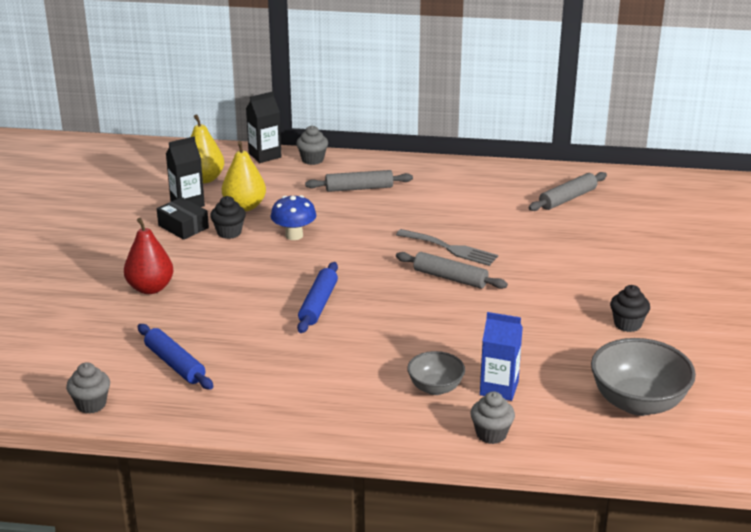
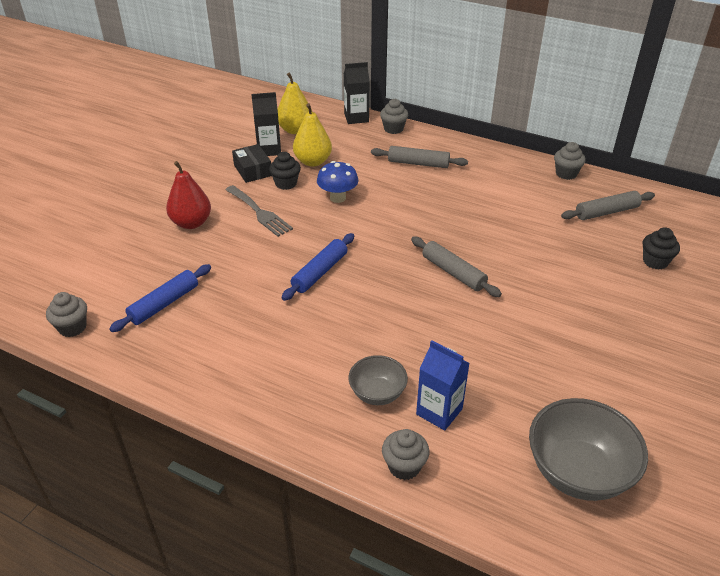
camera: 20 degrees right, 10 degrees up
blue rolling pin [138,324,213,390] -> blue rolling pin turned 60 degrees clockwise [109,264,211,332]
grey fork [396,229,498,266] -> grey fork moved to [225,185,293,237]
black cupcake [610,285,650,332] -> black cupcake moved to [643,227,680,270]
none -> grey cupcake [554,142,586,180]

